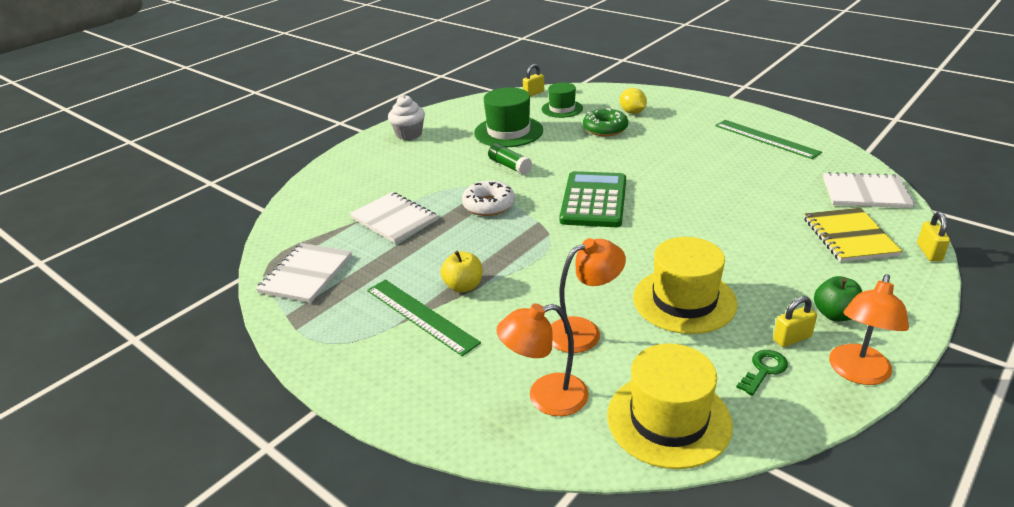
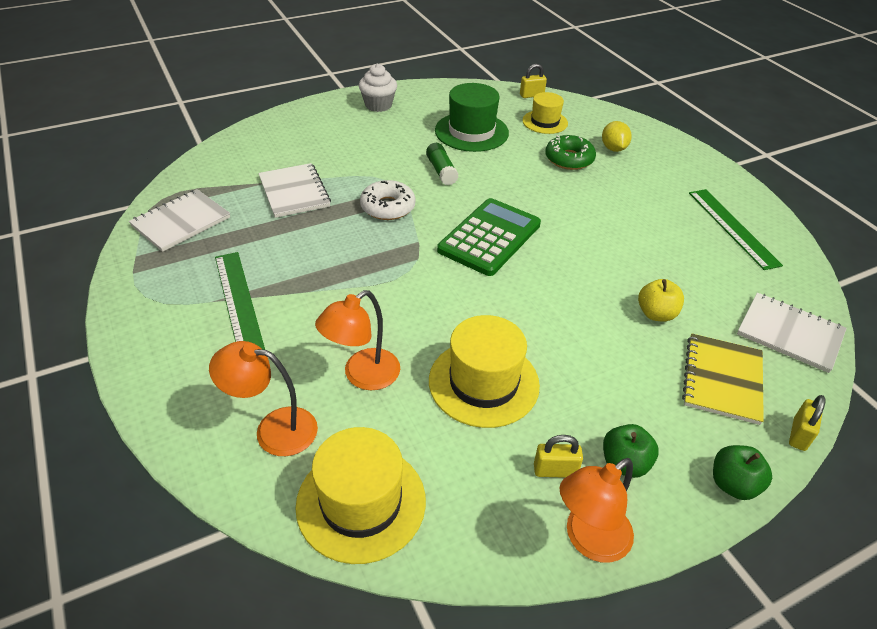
camera: 20 degrees right, 10 degrees up
yellow apple [440,251,482,293] -> yellow apple moved to [638,279,684,322]
green hat [542,82,583,118] -> yellow hat [523,92,568,134]
orange lamp [551,238,626,353] -> orange lamp turned 135 degrees clockwise [315,290,400,390]
green key [736,350,788,396] -> none
none -> green apple [713,445,772,500]

